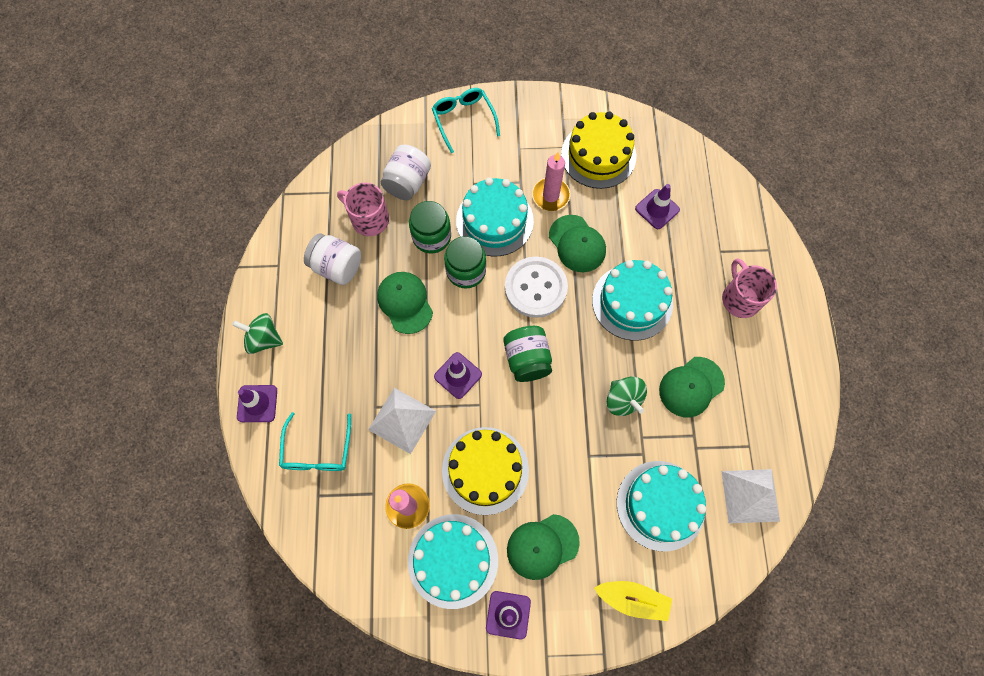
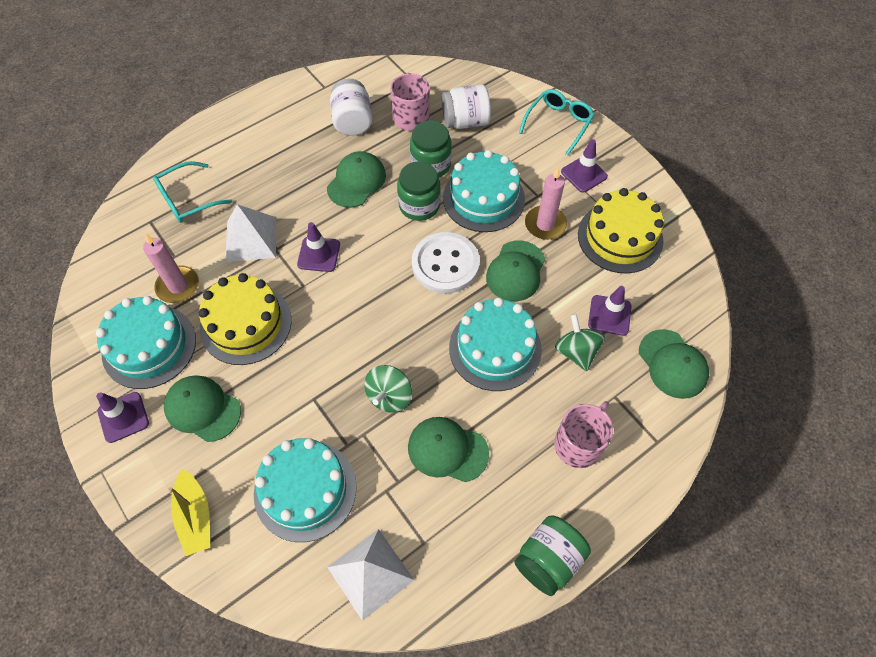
camera: 55 degrees right, 10 degrees down
green spinning top [232,313,283,354] -> green spinning top moved to [555,314,605,371]
purple traffic cone [237,385,277,422] -> purple traffic cone moved to [561,139,608,193]
green jar [503,326,552,382] -> green jar moved to [514,516,591,596]
none -> green cap [639,329,709,399]

